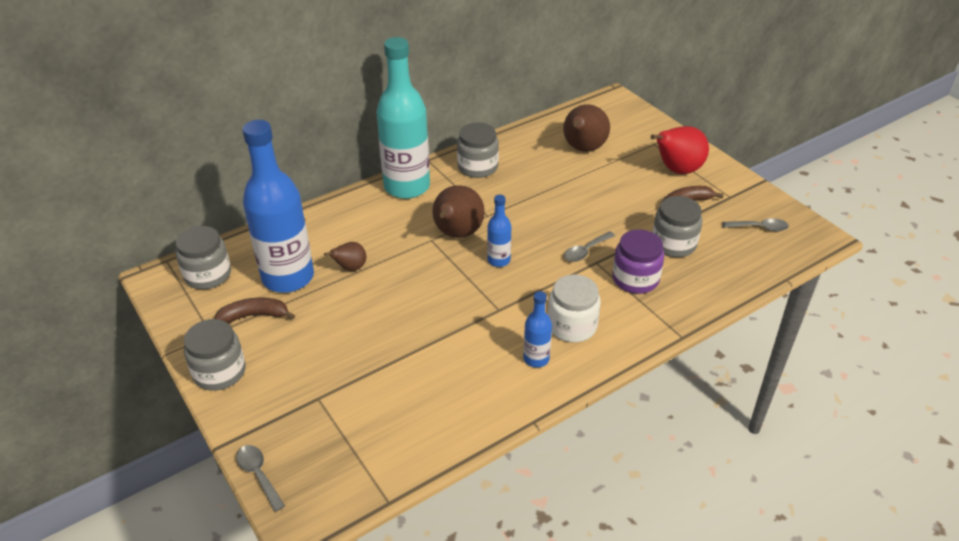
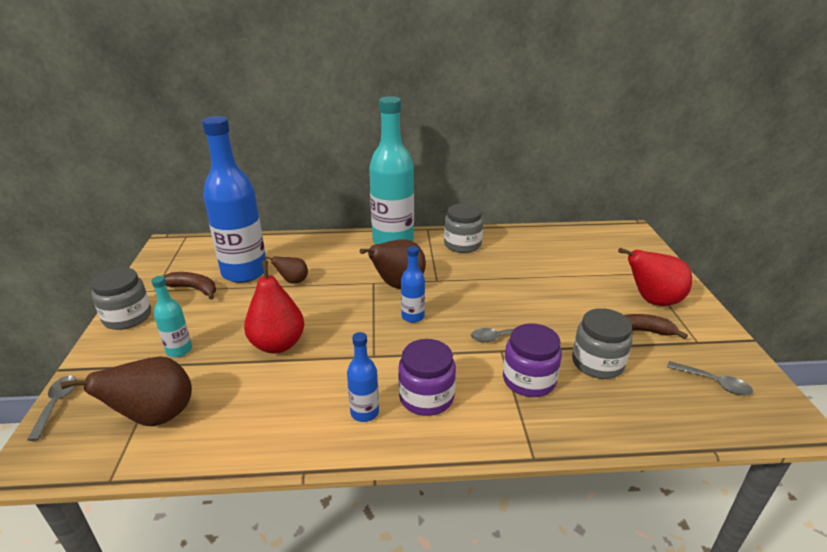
camera: 30 degrees right, 10 degrees down
grey jar [176,226,231,289] -> none
white jar [548,274,601,342] -> purple jar [398,339,456,416]
brown pear [563,104,610,152] -> brown pear moved to [60,357,192,426]
none -> turquoise bottle [151,276,192,357]
none -> red pear [244,260,304,353]

